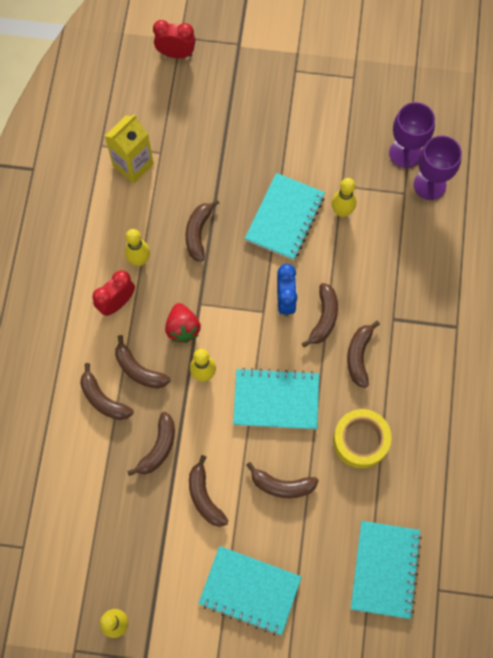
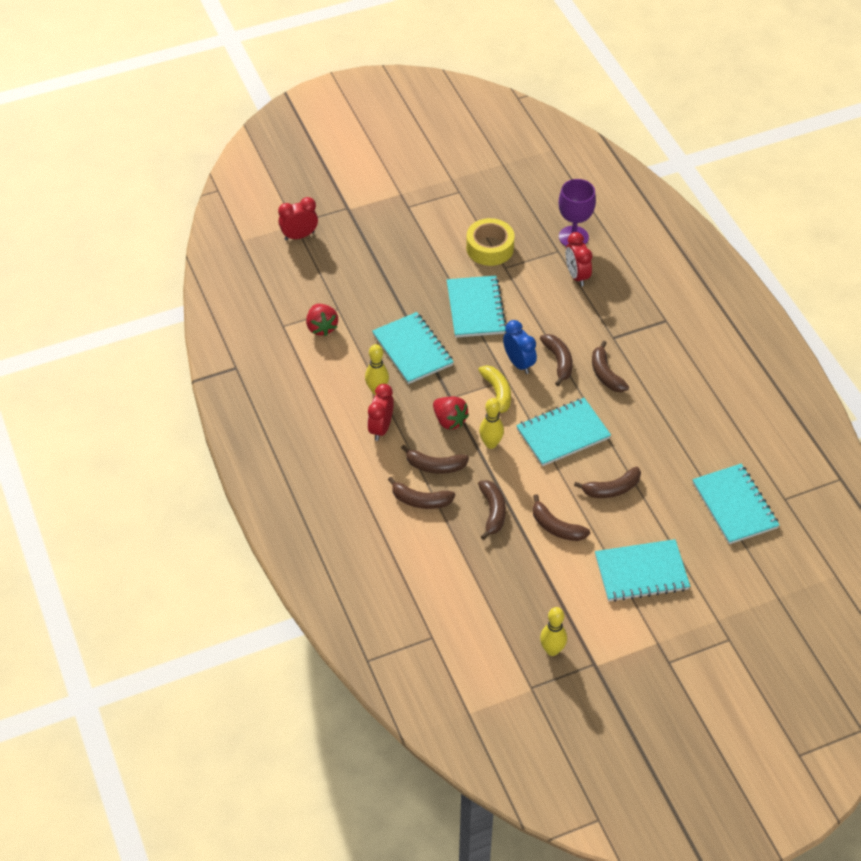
camera: 30 degrees left, 20 degrees down
yellow carton [105,114,154,184] -> red strawberry [306,304,338,336]
brown banana [186,199,219,262] -> turquoise notebook [372,312,454,384]
yellow bowling pin [332,178,356,217] -> none
yellow tape [333,409,392,469] -> yellow tape moved to [466,218,514,266]
purple goblet [389,102,435,168] -> none
none -> yellow banana [478,365,511,415]
none -> red clock [566,232,592,286]

